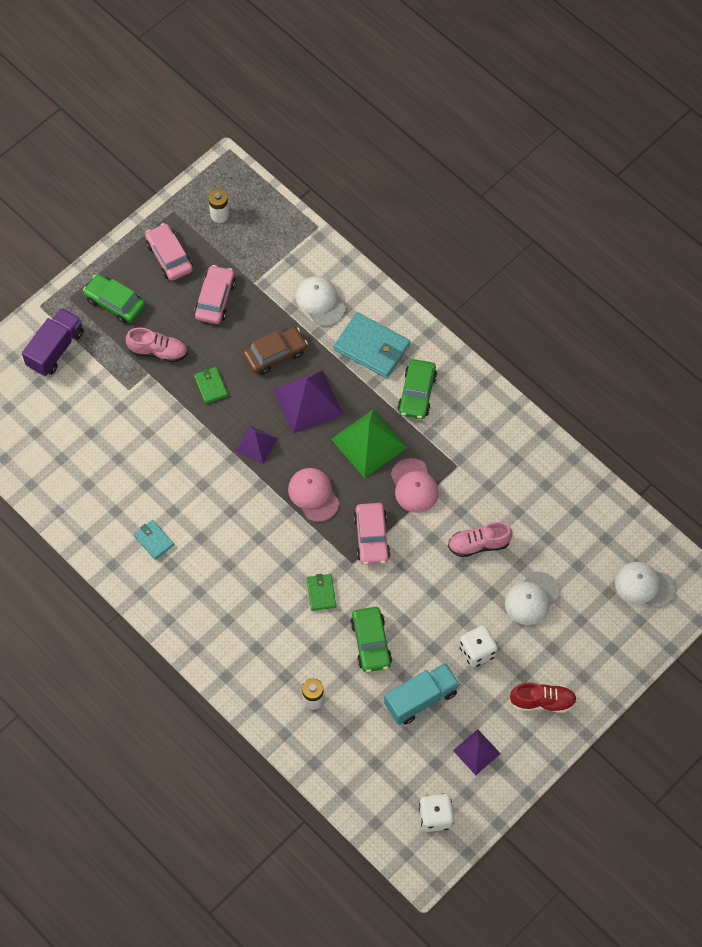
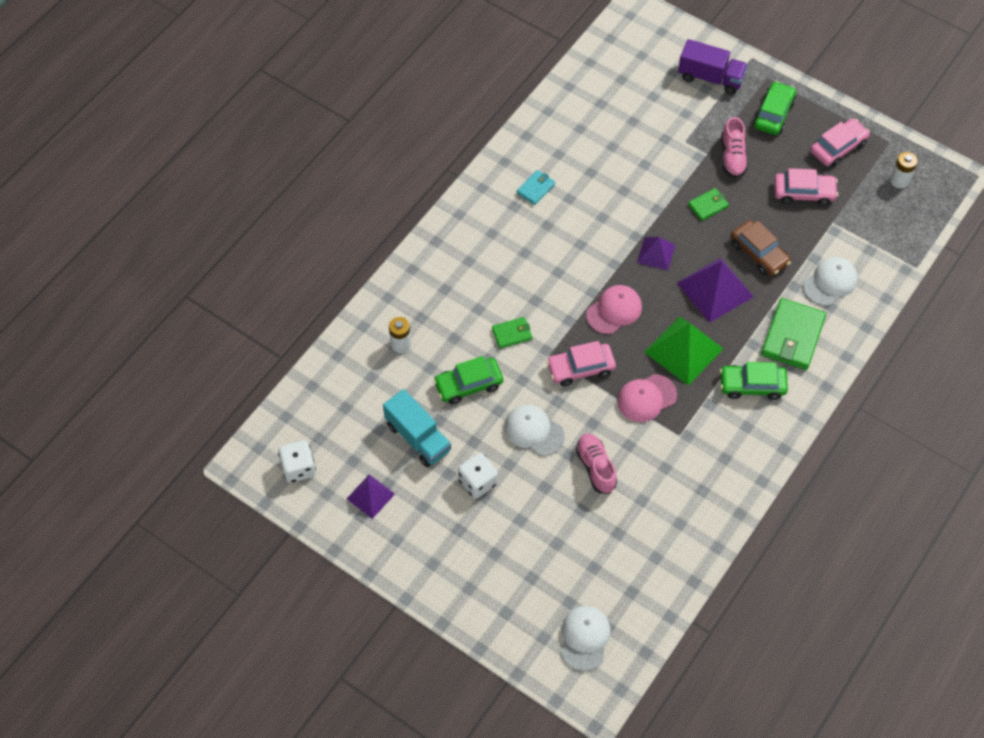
camera: 80 degrees right, 5 degrees down
turquoise wallet [334,312,410,378] -> green wallet [761,298,826,370]
white cap [505,571,560,625] -> white cap moved to [505,405,565,456]
red shoe [510,682,577,713] -> none

